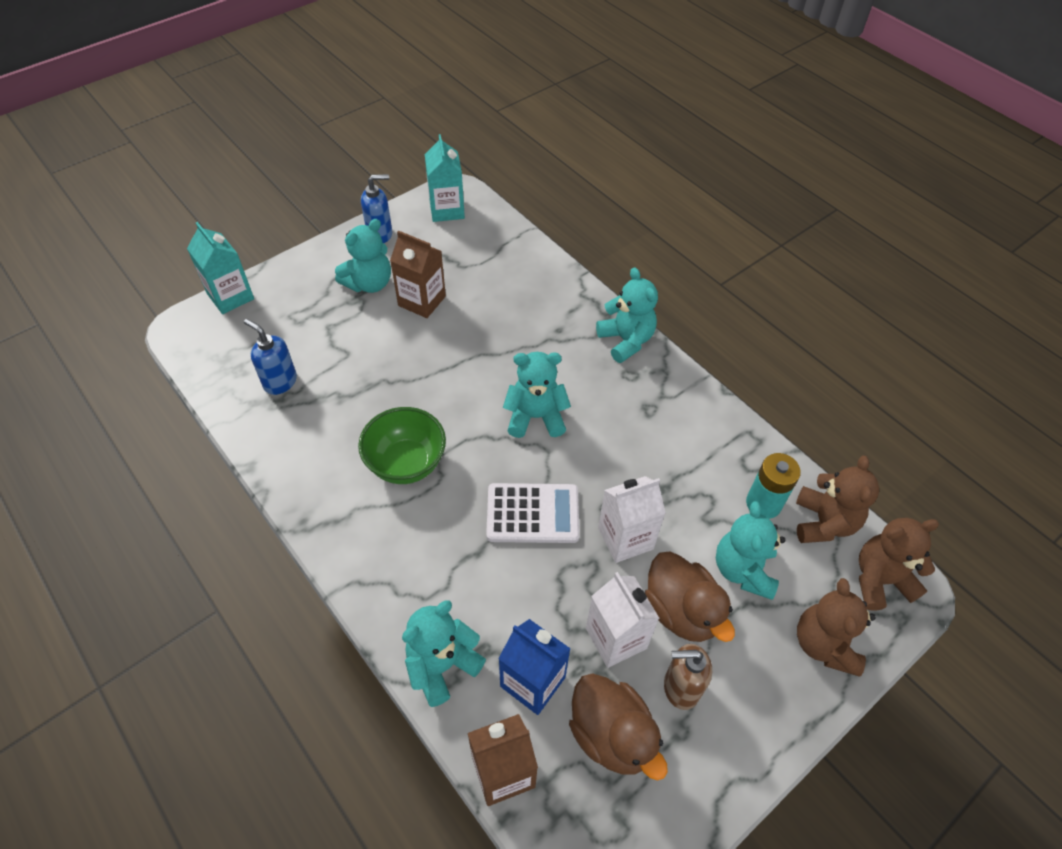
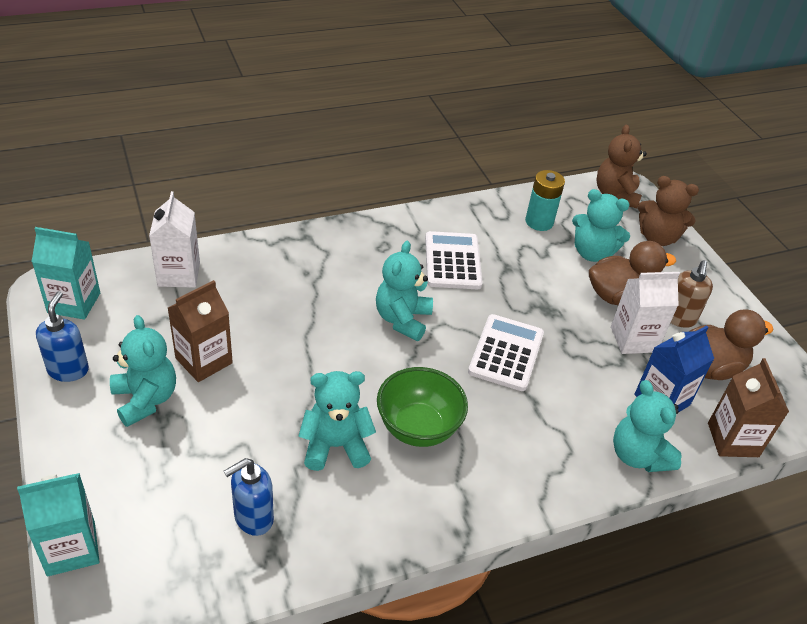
camera: 75 degrees left, 10 degrees down
turquoise teddy bear [596,267,658,363] -> turquoise teddy bear moved to [298,371,376,471]
white carton [598,476,666,563] -> white carton moved to [149,191,200,288]
brown teddy bear [796,455,879,543] -> none
none -> white calculator [425,231,483,289]

